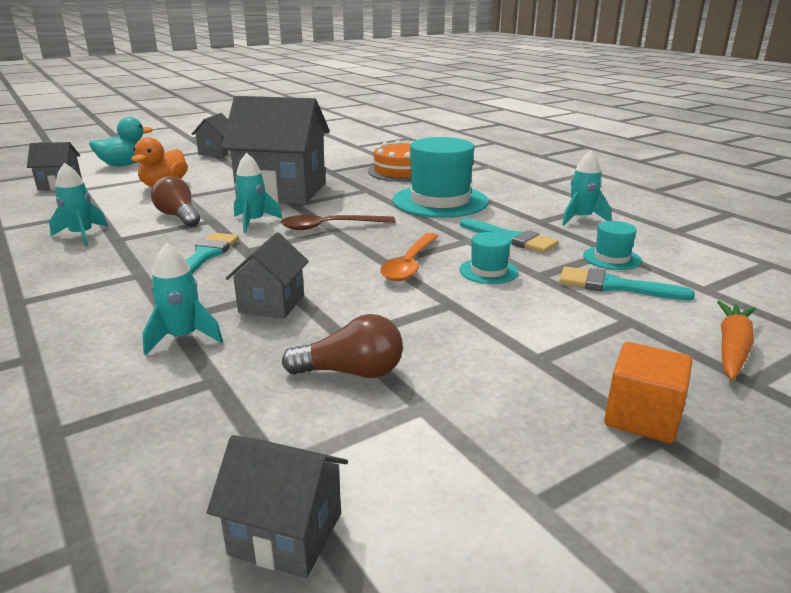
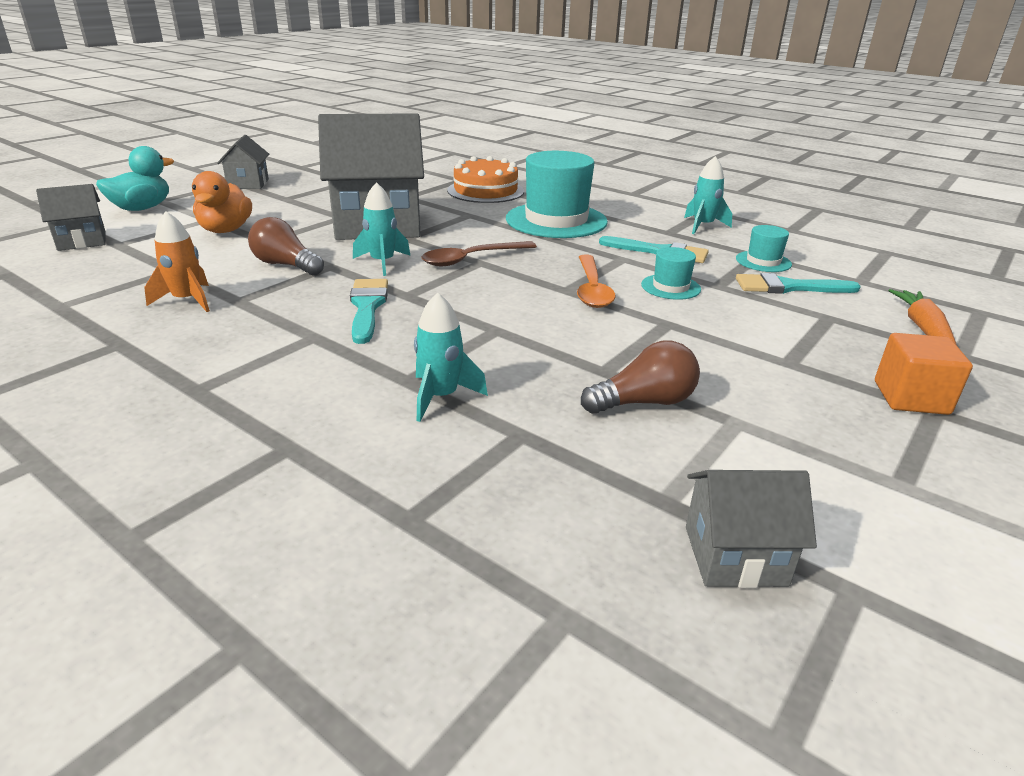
camera: 20 degrees left, 5 degrees up
turquoise rocket [49,163,108,246] -> orange rocket [145,211,210,312]
grey house [226,232,309,319] -> none

